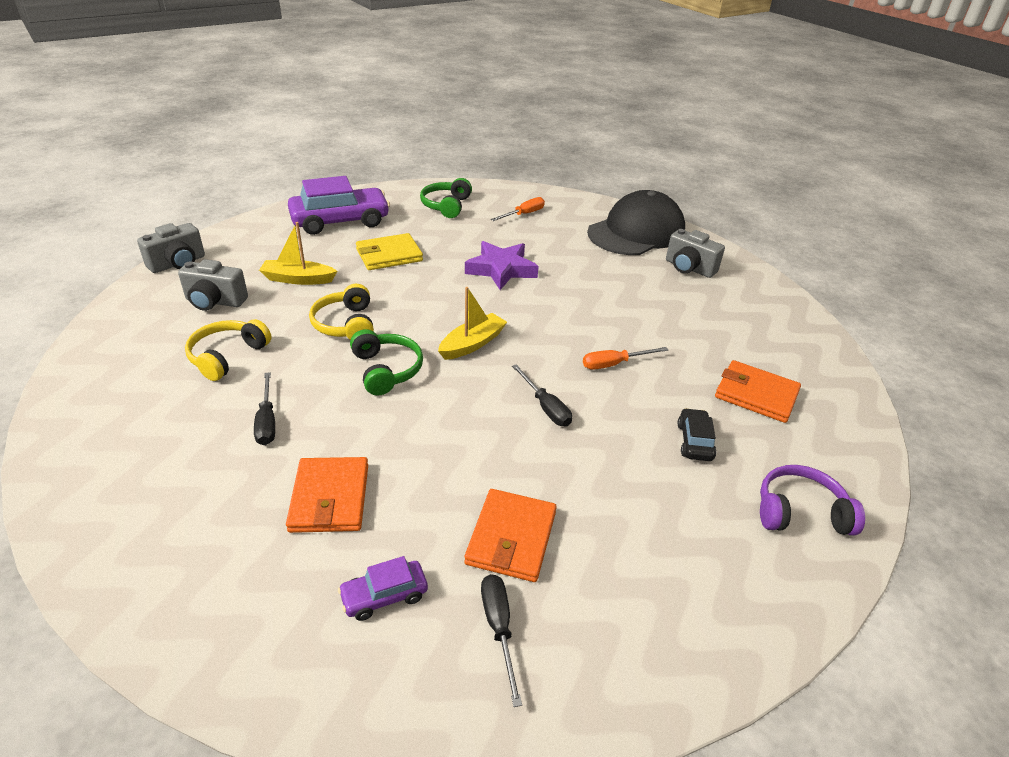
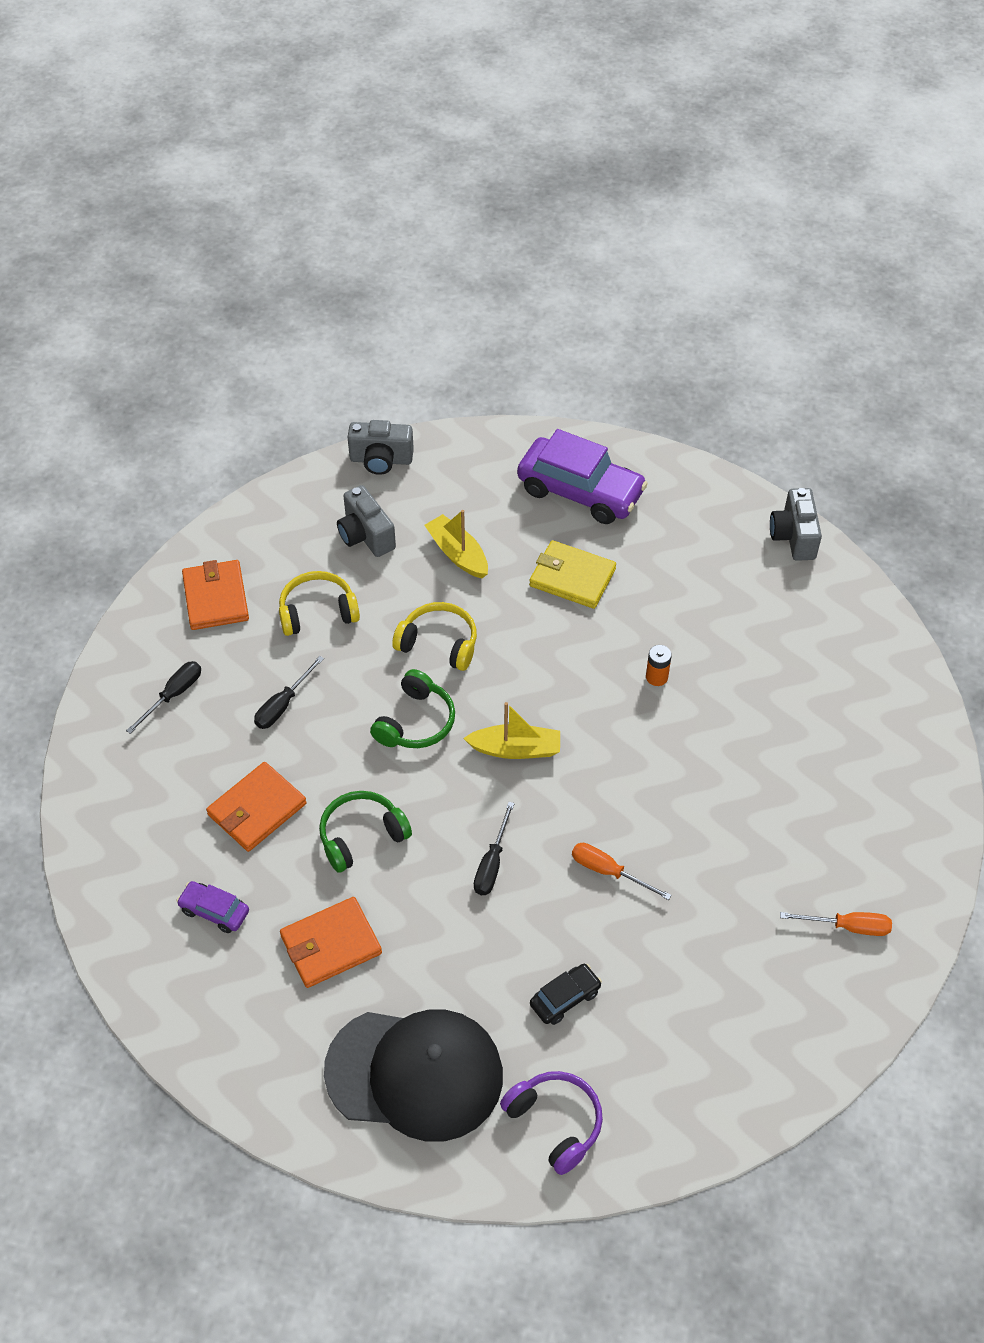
camera: 50 degrees right, 15 degrees up
yellow headphones [309,284,374,340] -> yellow headphones turned 75 degrees clockwise [392,602,477,671]
green headphones [420,178,472,218] -> green headphones moved to [319,791,412,873]
purple star [465,241,539,290] -> orange battery [646,645,672,686]
black screwdriver [481,574,522,707] -> black screwdriver moved to [126,661,201,734]
orange screwdriver [491,197,545,221] -> orange screwdriver moved to [780,912,892,936]
black cap [587,190,685,255] -> black cap moved to [324,1009,503,1142]
grey camera [666,229,725,278] -> grey camera moved to [770,488,822,561]
orange wallet [715,360,801,423] -> orange wallet moved to [182,560,249,630]

